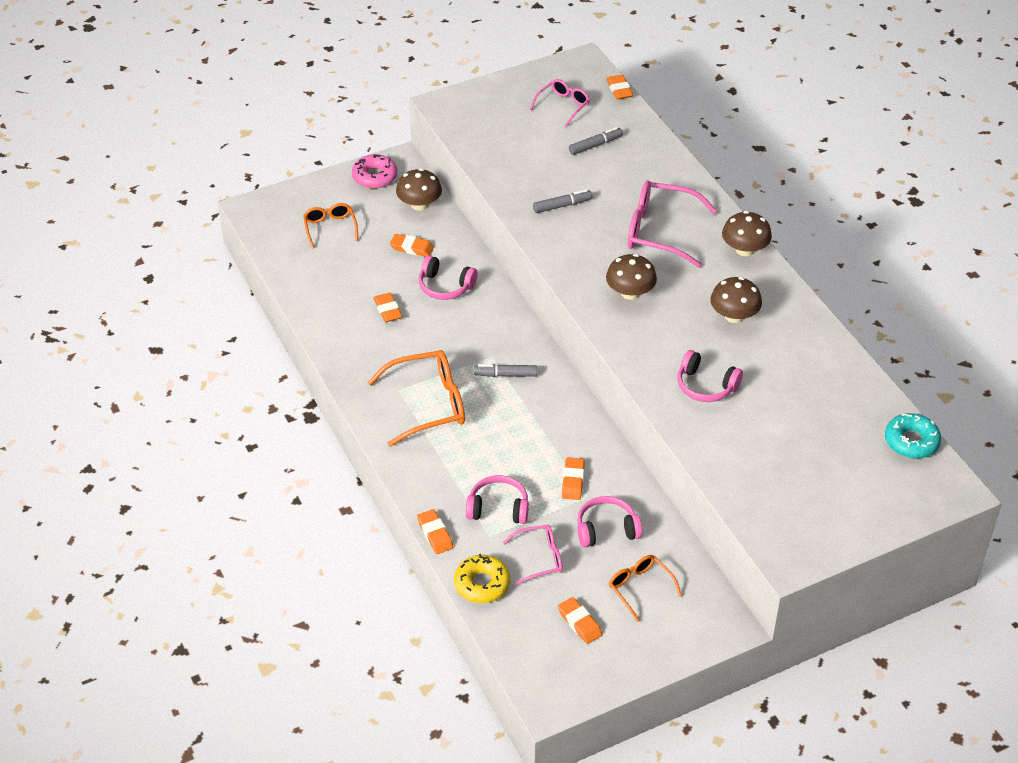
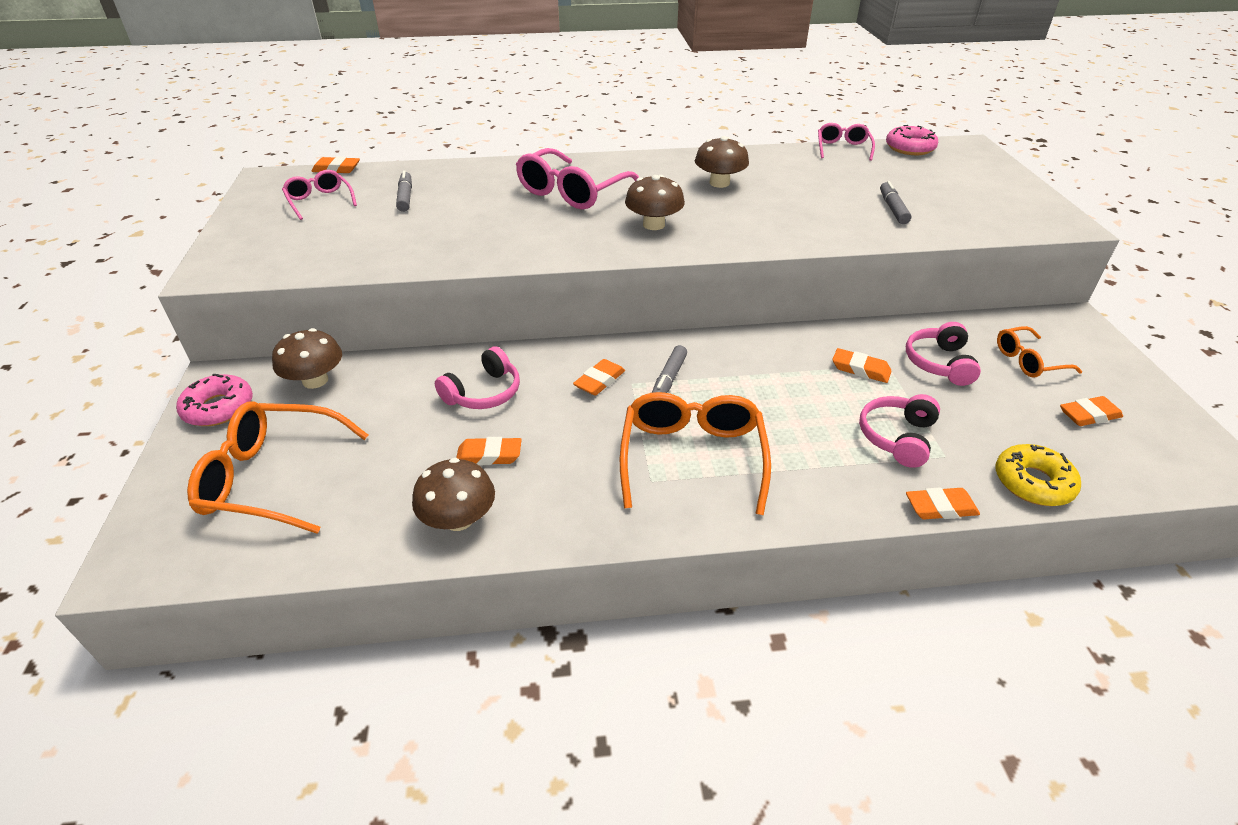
camera: 70 degrees left, 5 degrees down
orange glasses [303,203,358,249] -> orange glasses [187,401,368,534], size x1.76
orange eraser [390,234,434,257] -> orange eraser moved to [573,359,625,395]
pink glasses [503,525,563,585] -> pink glasses moved to [818,123,875,161]
grey marker [533,189,592,213] -> grey marker moved to [880,181,911,224]
pink headphones [677,350,743,402] -> none
brown mushroom [722,211,772,256] -> brown mushroom moved to [412,458,495,531]
turquoise donut [885,413,941,459] -> pink donut [886,125,938,155]

